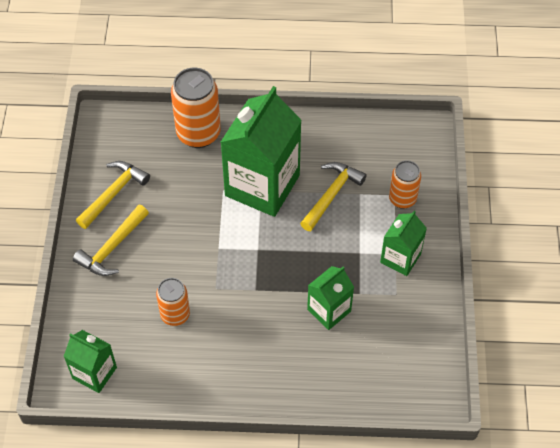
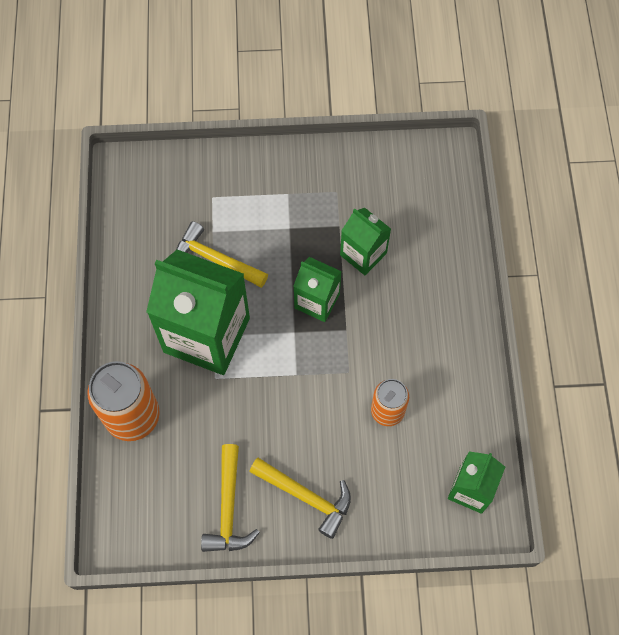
camera: 95 degrees left, 10 degrees up
yellow hammer [76,161,150,229] -> yellow hammer turned 120 degrees counterclockwise [201,444,260,552]
green carton [380,211,427,276] -> green carton moved to [294,257,342,322]
orange can [389,160,421,209] -> none

